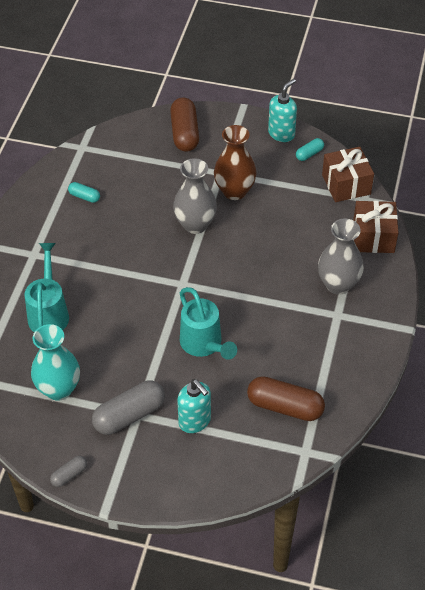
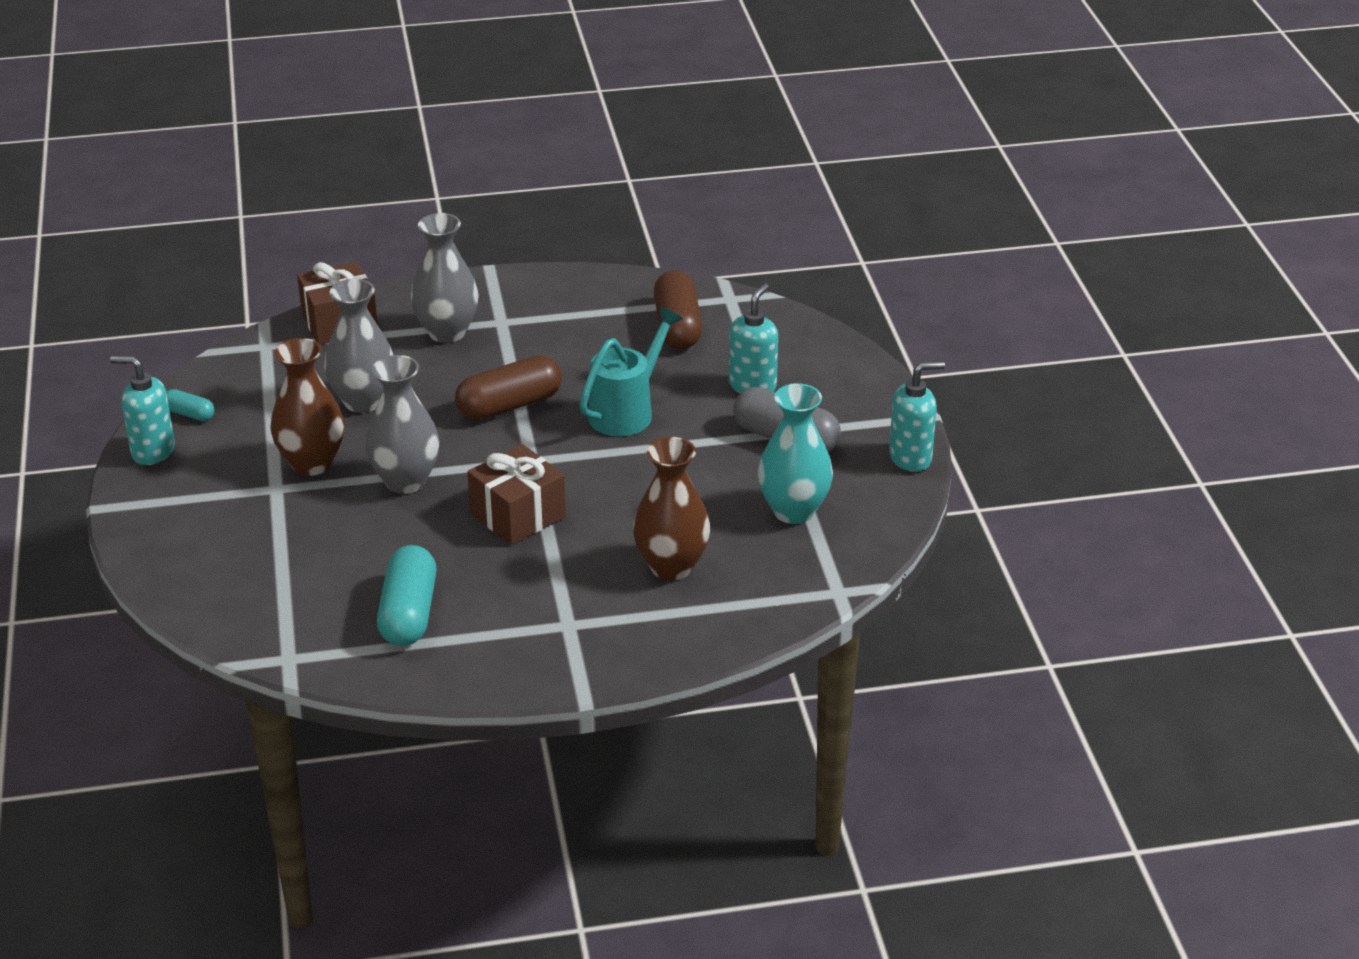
camera: 115 degrees left, 15 degrees down
turquoise watering can [25,243,69,332] -> brown vase [633,437,710,580]
grey capsule [50,456,87,487] -> turquoise soap dispenser [889,361,945,472]
turquoise capsule [68,182,100,203] -> turquoise capsule [377,545,437,646], size x1.97
brown capsule [170,98,199,152] -> brown capsule moved to [455,355,562,420]
brown gift [322,147,374,202] -> brown gift moved to [467,444,566,545]
none -> grey vase [324,279,393,413]

